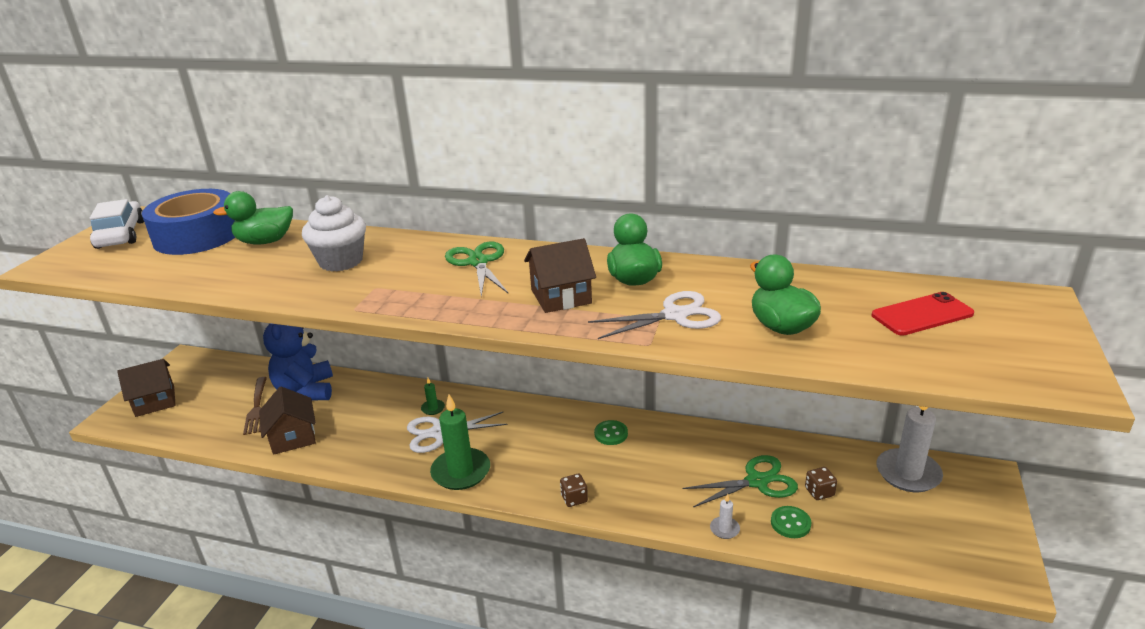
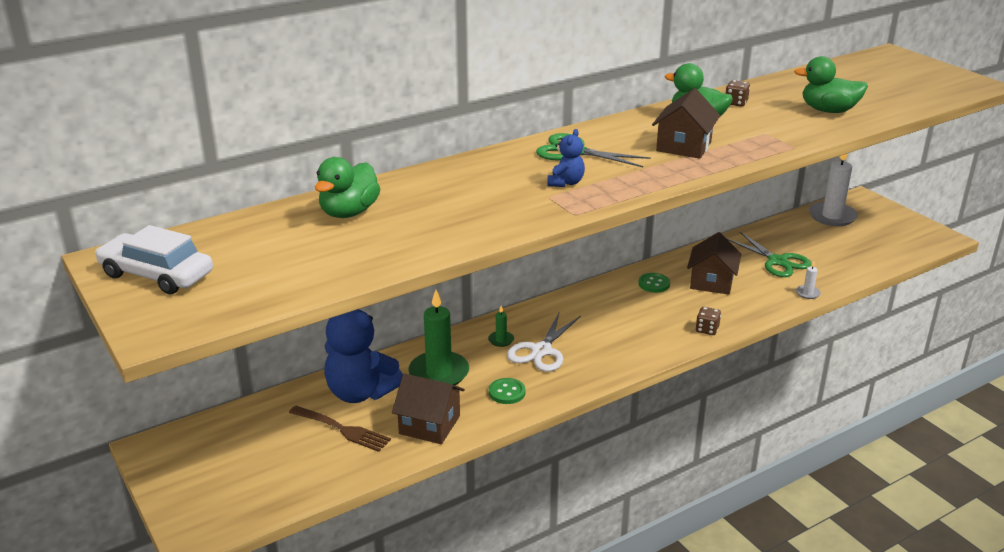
camera: 50 degrees left, 0 degrees up
brown house [117,359,176,417] -> brown house moved to [687,232,741,295]
blue tape [142,189,235,255] -> none
white cupcake [302,195,366,272] -> none
green candle [430,394,490,490] -> green candle moved to [408,290,469,385]
white scissors [588,291,721,339] -> none
green scissors [682,455,798,507] -> green scissors turned 120 degrees clockwise [726,232,812,277]
green button [771,506,811,538] -> green button moved to [489,378,526,404]
brown dice [805,467,837,500] -> brown dice moved to [726,80,750,107]
red phone [872,292,974,336] -> none
none -> blue teddy bear [547,129,585,187]

